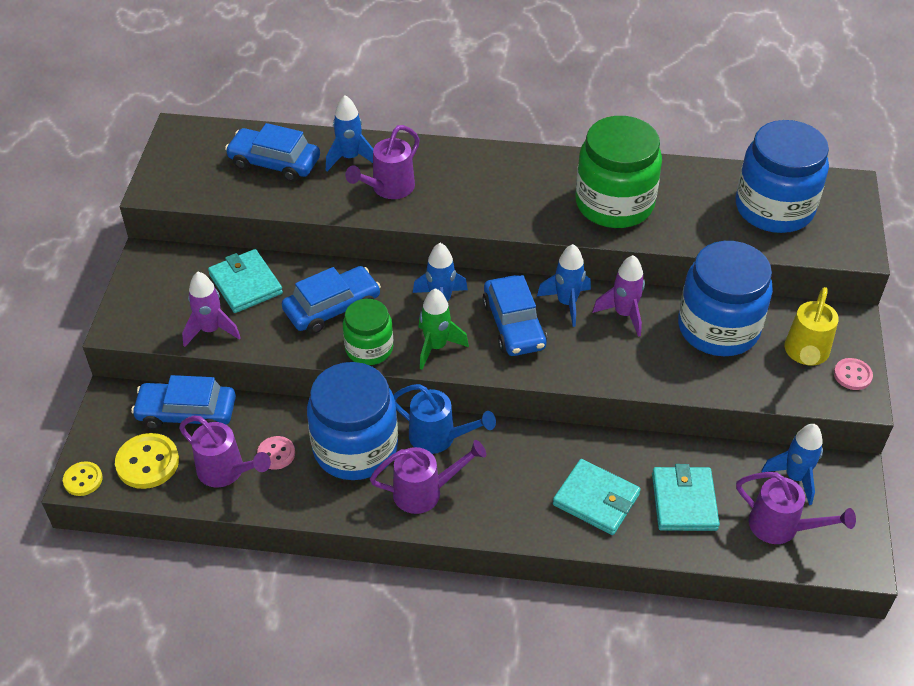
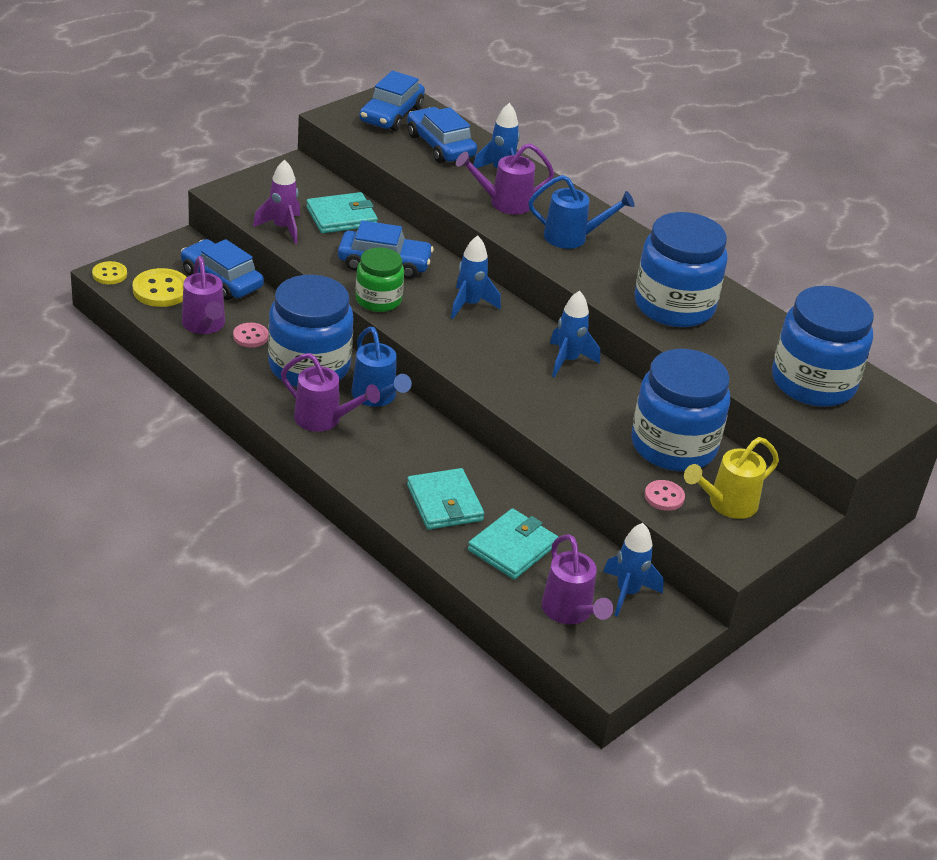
camera: 35 degrees right, 10 degrees down
turquoise wallet [208,249,283,313] -> turquoise wallet turned 60 degrees clockwise [306,192,378,233]
green rocket [419,288,469,370] -> none
blue car [482,275,547,356] -> blue car moved to [359,71,425,131]
green jar [575,116,662,228] -> blue jar [634,212,728,327]
purple rocket [593,255,645,337] -> none
pink button [834,358,873,390] -> pink button moved to [645,480,685,511]
none -> blue watering can [528,175,635,249]

